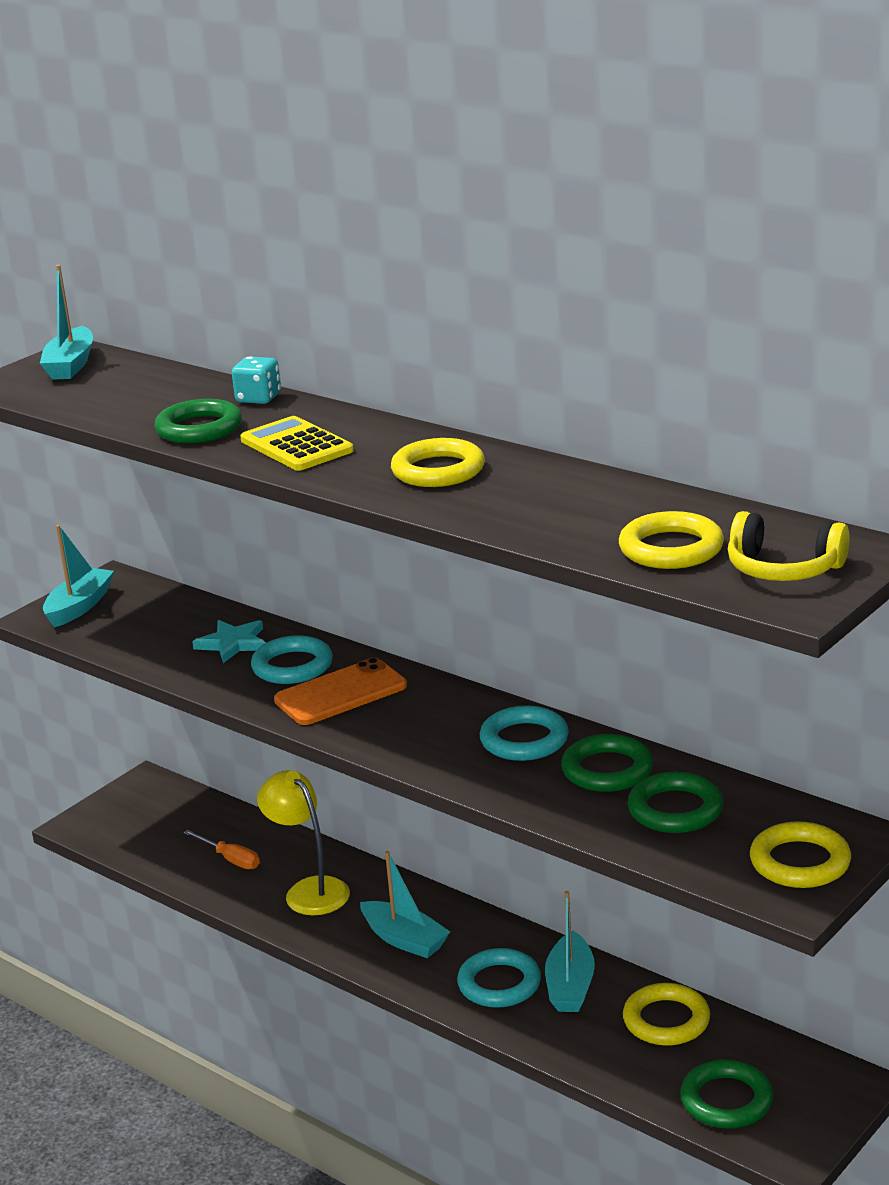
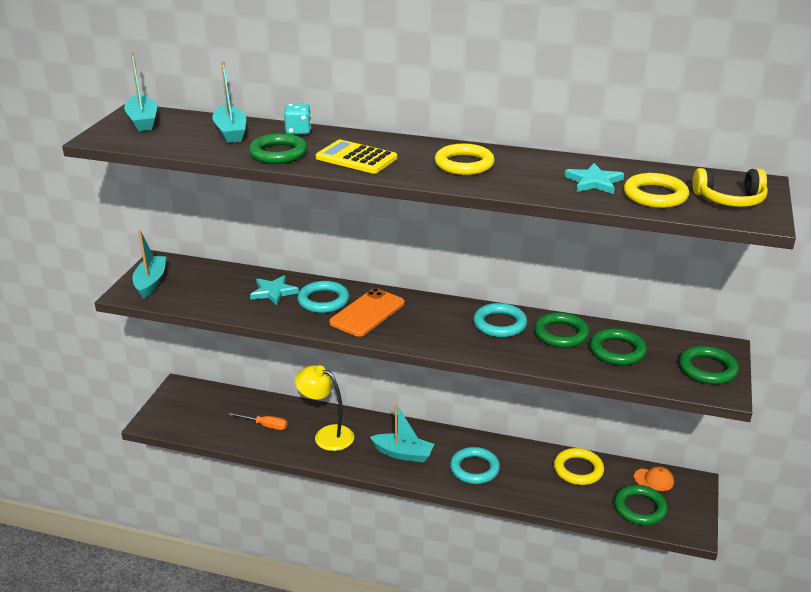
camera: 25 degrees left, 5 degrees up
turquoise boat [545,891,595,1012] -> turquoise boat moved to [212,61,246,143]
yellow ring [750,821,851,888] -> green ring [679,346,739,385]
none -> turquoise star [564,163,624,194]
none -> orange cap [634,466,674,491]

